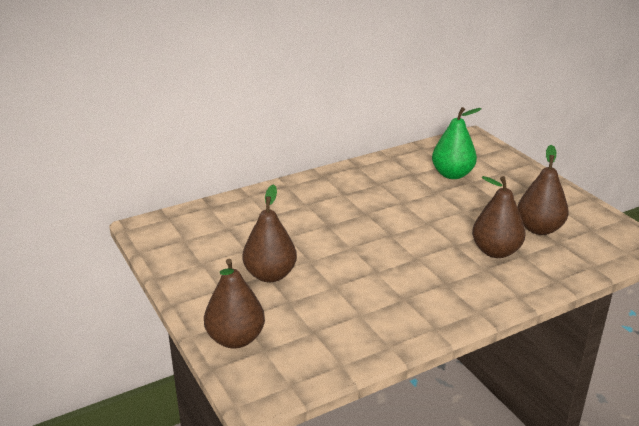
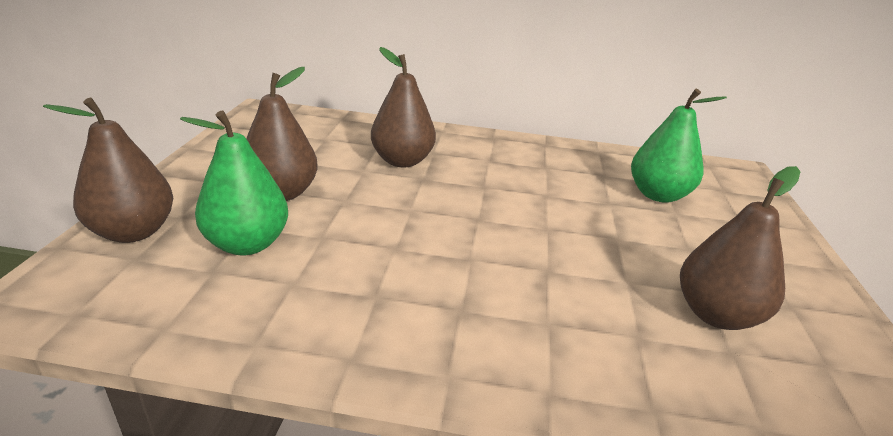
camera: 35 degrees right, 0 degrees up
brown pear [472,176,525,258] -> brown pear moved to [371,47,436,167]
none -> green pear [180,111,288,255]

